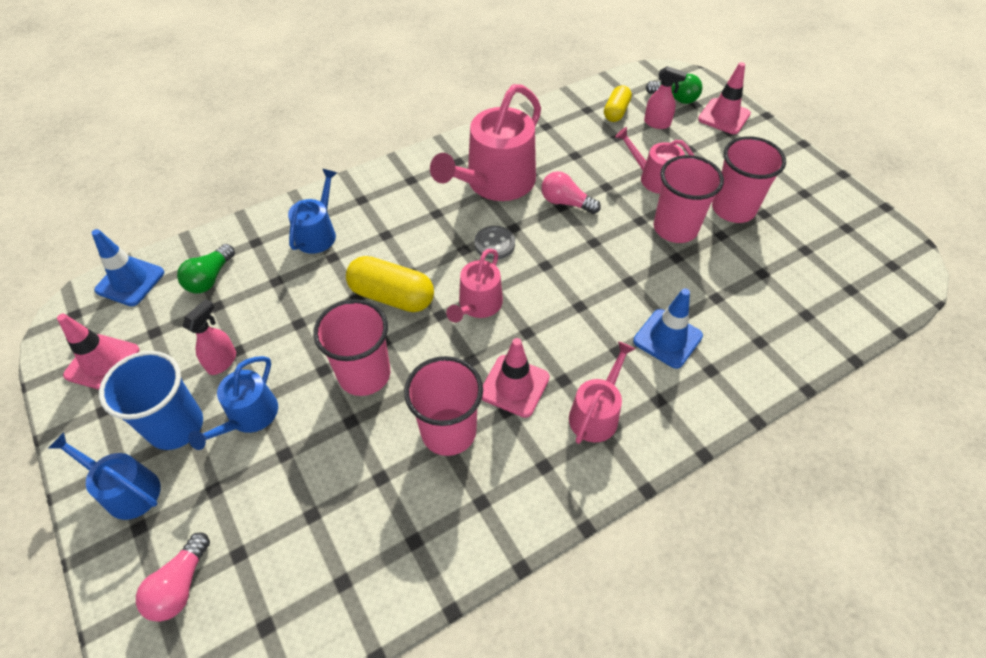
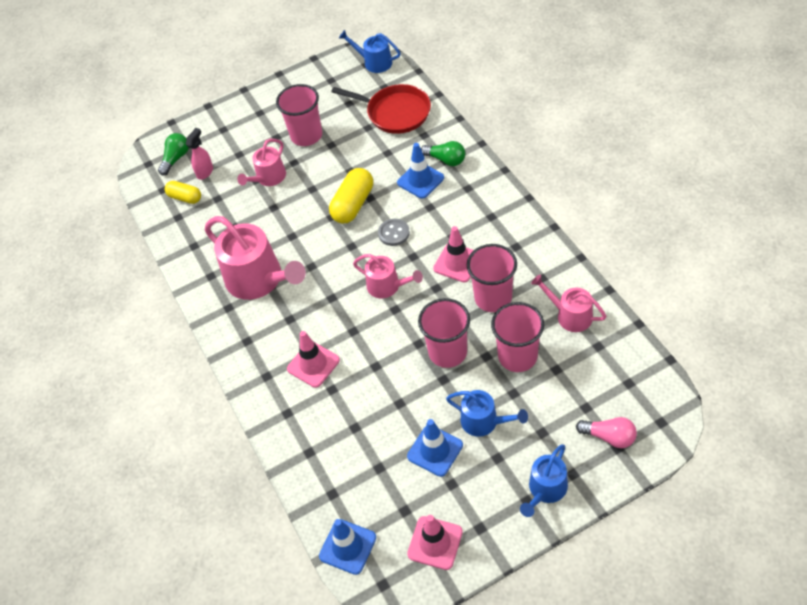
camera: 80 degrees left, 0 degrees up
blue cup [99,351,203,450] -> none
green light bulb [177,244,235,293] -> green light bulb moved to [421,141,465,166]
pink spray bottle [182,299,236,375] -> blue traffic cone [407,419,463,477]
blue watering can [288,169,337,254] -> blue watering can moved to [339,30,400,73]
yellow capsule [346,256,434,312] -> yellow capsule moved to [329,168,373,224]
grey button [474,226,515,260] -> grey button moved to [378,219,410,246]
pink light bulb [541,171,601,214] -> none
pink watering can [569,341,635,444] -> pink watering can moved to [531,275,607,332]
pink cup [654,155,724,243] -> pink cup moved to [491,302,544,372]
pink traffic cone [698,62,751,134] -> pink traffic cone moved to [287,331,340,388]
none -> red pan [331,84,431,134]

